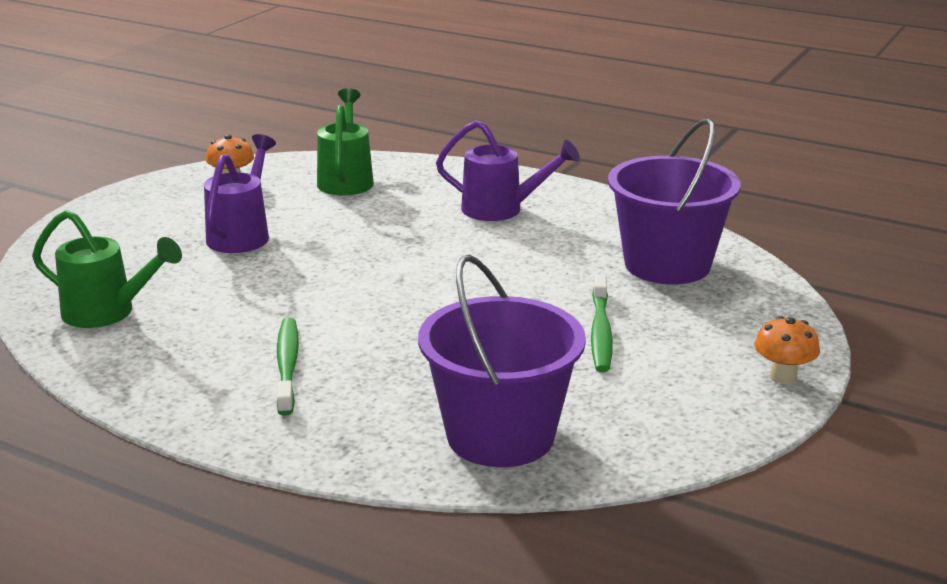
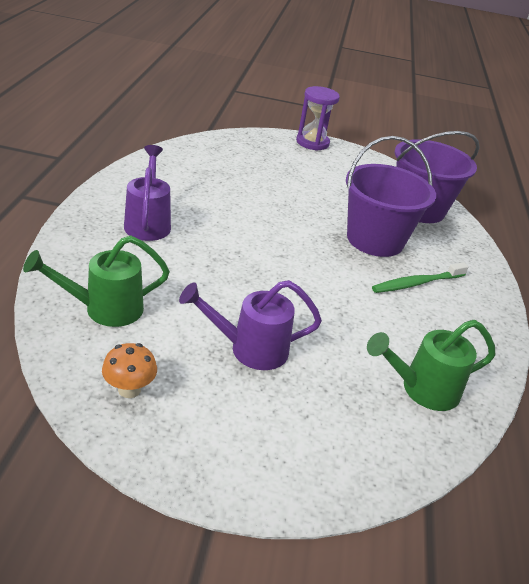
camera: 115 degrees left, 10 degrees up
green watering can [32,210,182,328] -> green watering can turned 105 degrees counterclockwise [367,320,495,411]
green toothbrush [591,275,613,372] -> none
purple bucket [608,118,741,284] -> purple bucket moved to [346,136,436,257]
orange mushroom [754,316,820,384] -> purple hourglass [296,86,340,151]

